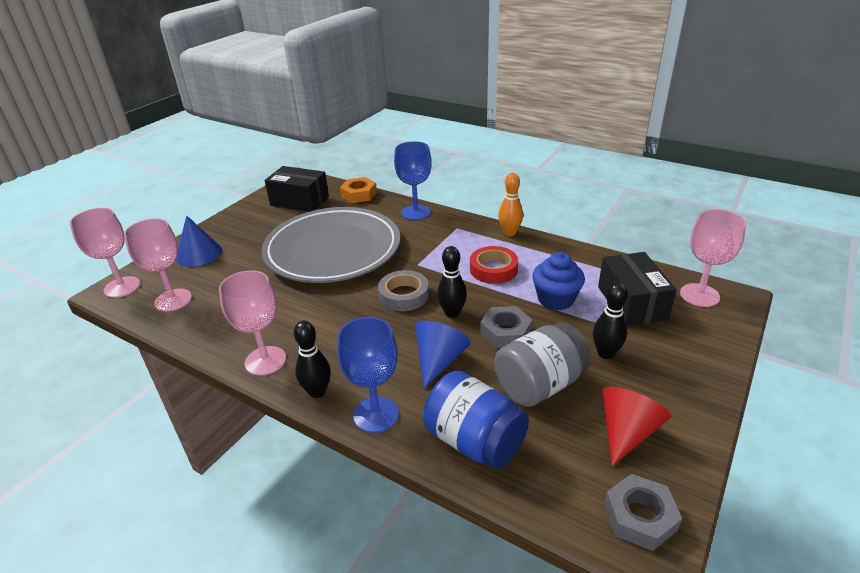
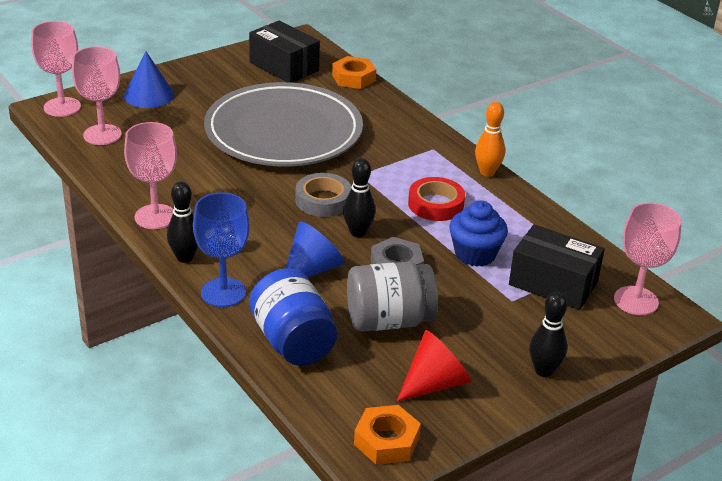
camera: 20 degrees right, 0 degrees up
blue goblet [394,141,432,220] -> none
black bowling pin [593,282,628,359] -> black bowling pin moved to [529,292,568,377]
black box [598,252,677,326] -> black box turned 75 degrees counterclockwise [509,224,605,310]
grey nut [604,474,682,551] -> orange nut [354,405,421,464]

